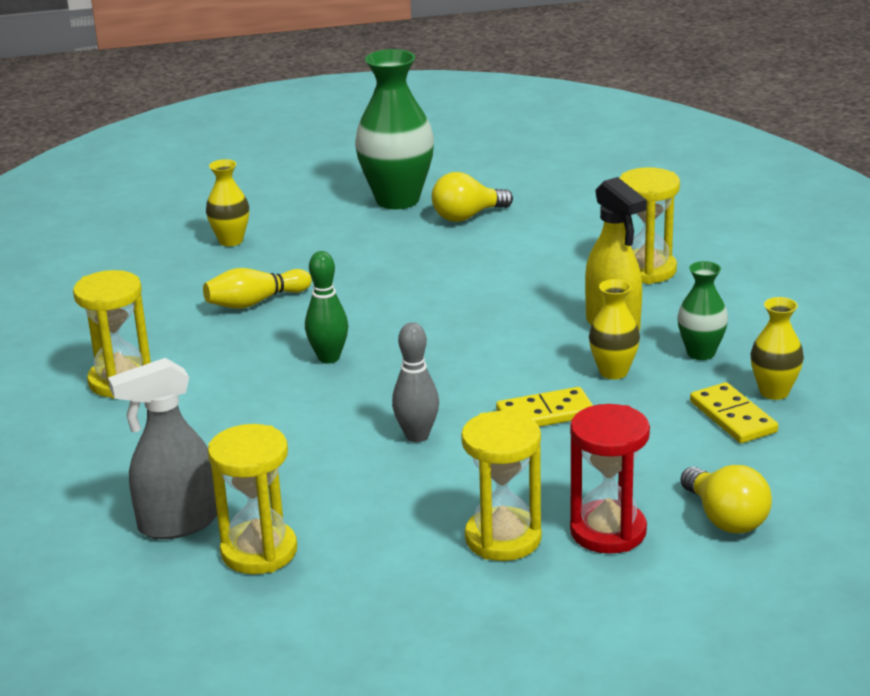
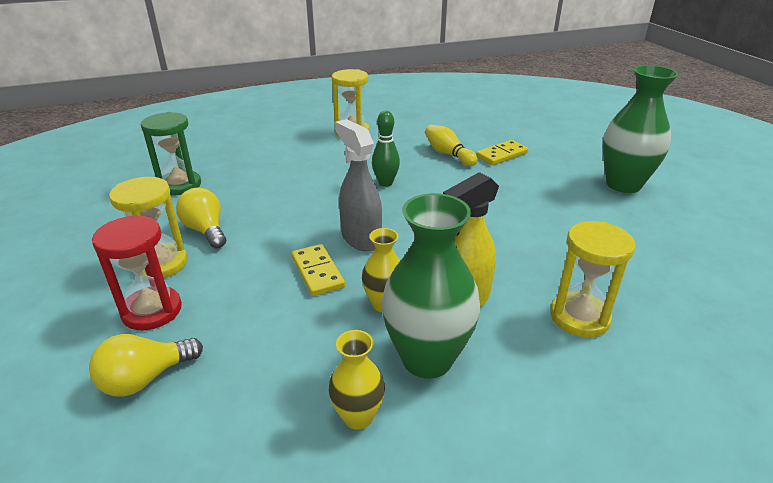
camera: 80 degrees right, 5 degrees up
grey spray bottle [108,358,217,539] -> grey spray bottle moved to [335,119,382,252]
yellow vase [206,159,249,246] -> none
yellow hourglass [208,424,297,574] -> green hourglass [141,112,201,195]
grey bowling pin [392,322,439,442] -> none
yellow light bulb [432,172,513,222] -> yellow light bulb moved to [176,188,226,248]
green vase [677,261,728,360] -> green vase [382,193,481,379], size x1.88
yellow domino [690,382,778,443] -> yellow domino moved to [476,140,528,165]

